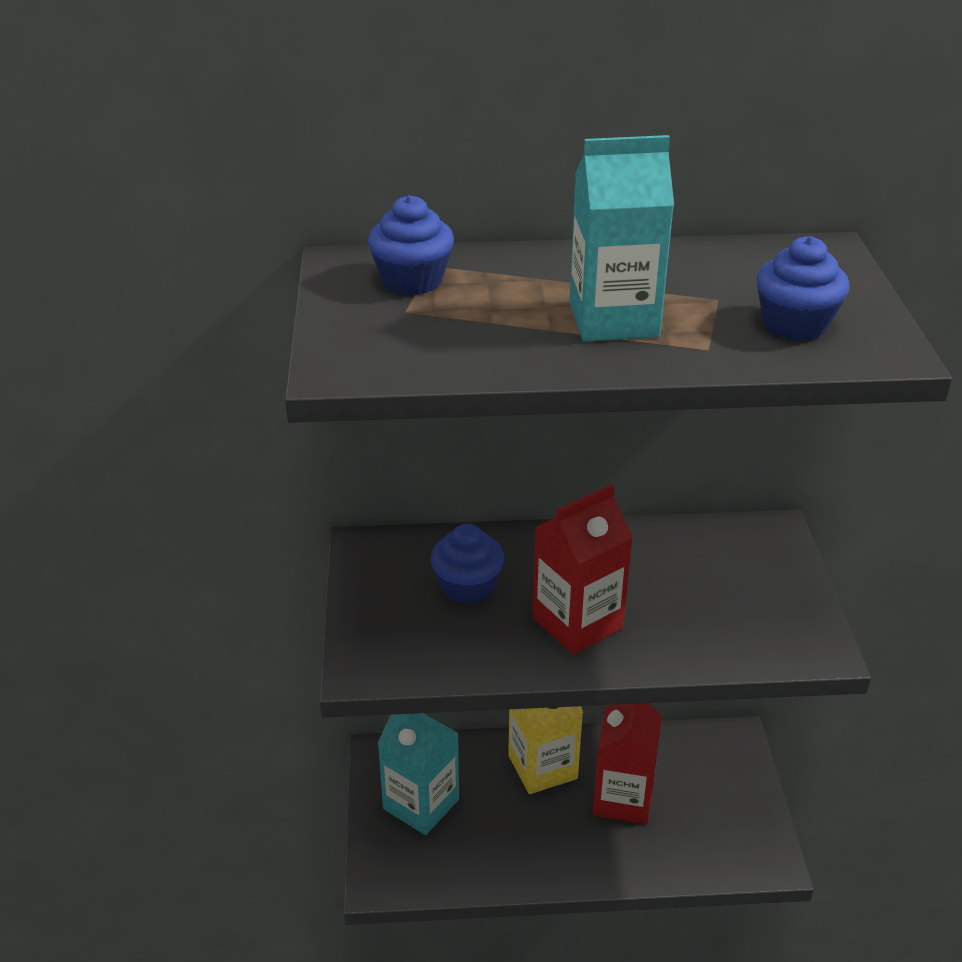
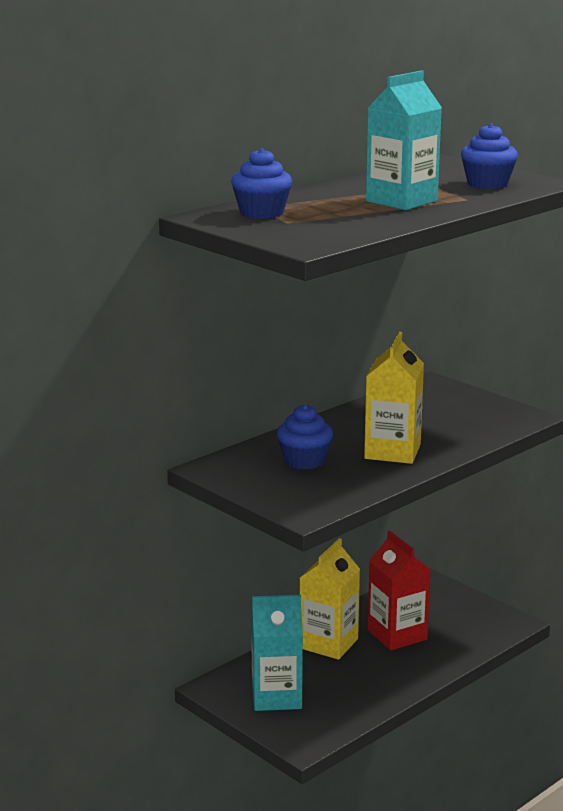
camera: 40 degrees left, 15 degrees down
red carton [533,484,633,655] -> yellow carton [364,332,424,464]

